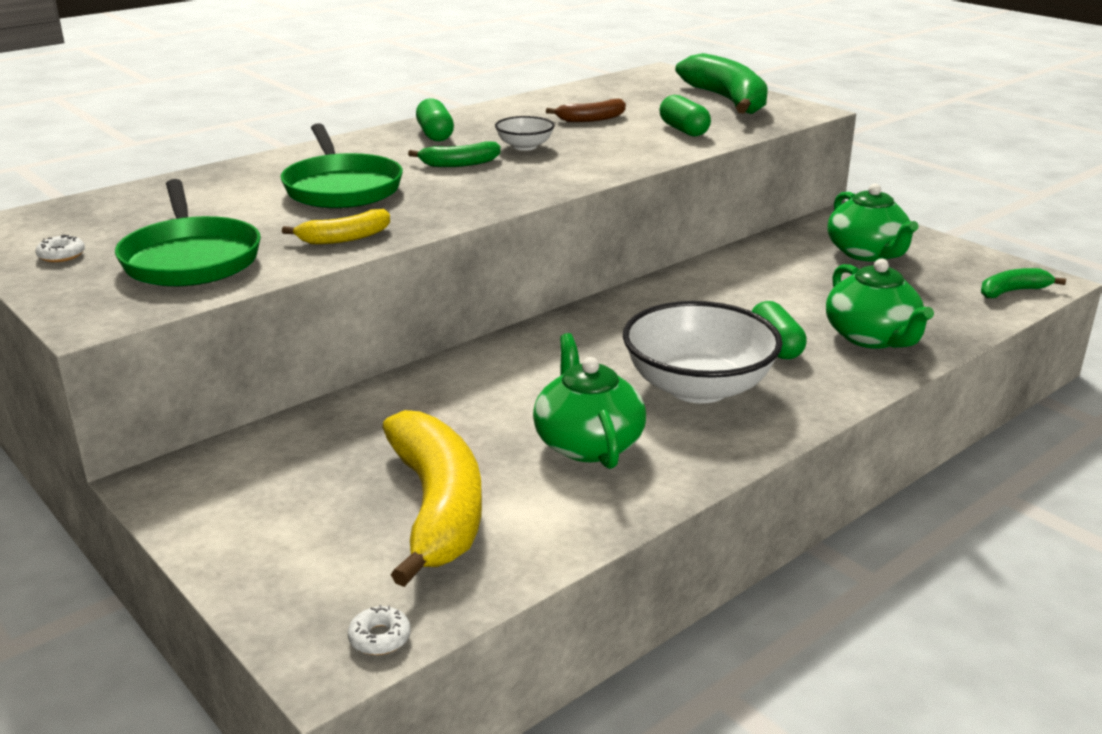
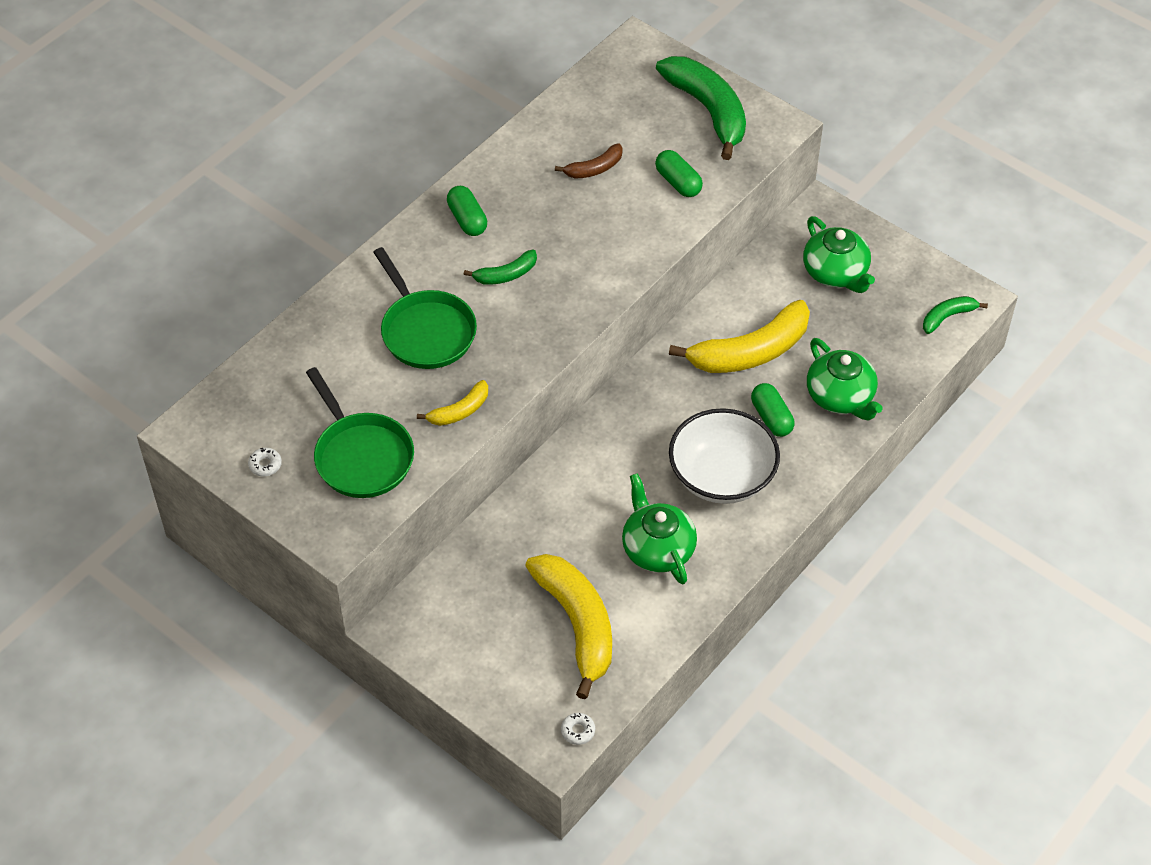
camera: 10 degrees left, 25 degrees up
white bowl [495,116,555,151] -> none
none -> yellow banana [669,300,810,373]

